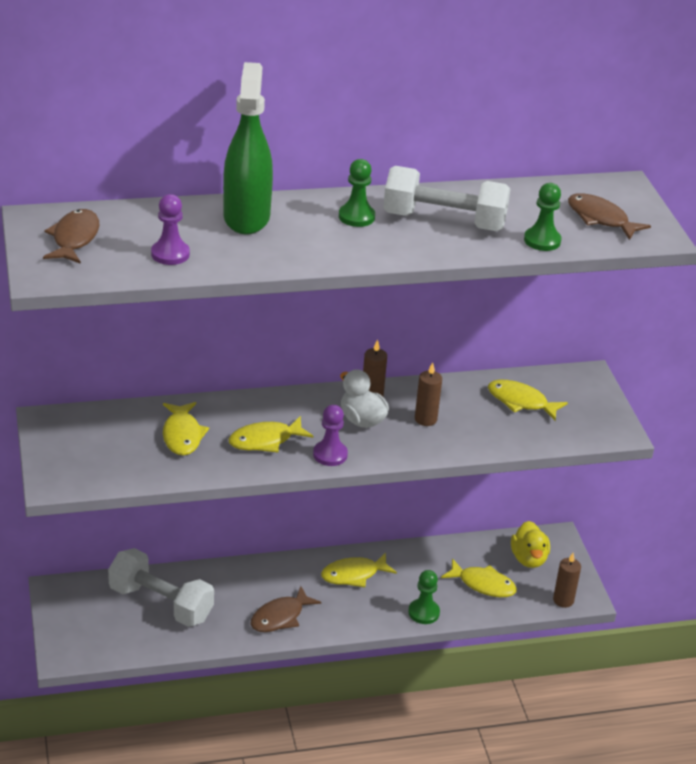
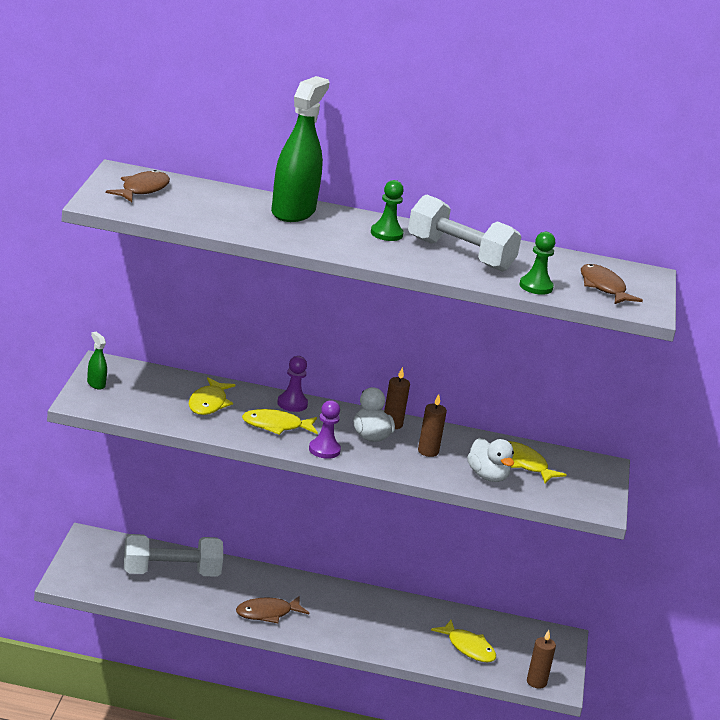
camera: 20 degrees right, 10 degrees down
white dumbbell [108,548,214,627] -> white dumbbell turned 60 degrees counterclockwise [124,534,223,577]
purple pawn [151,194,190,265] -> purple pawn moved to [277,356,308,412]
yellow fish [321,552,397,587] -> none
green pawn [408,570,440,624] -> none
yellow duck [511,521,550,568] -> none
none -> green spray bottle [87,332,107,390]
none -> white duck [467,438,514,482]

